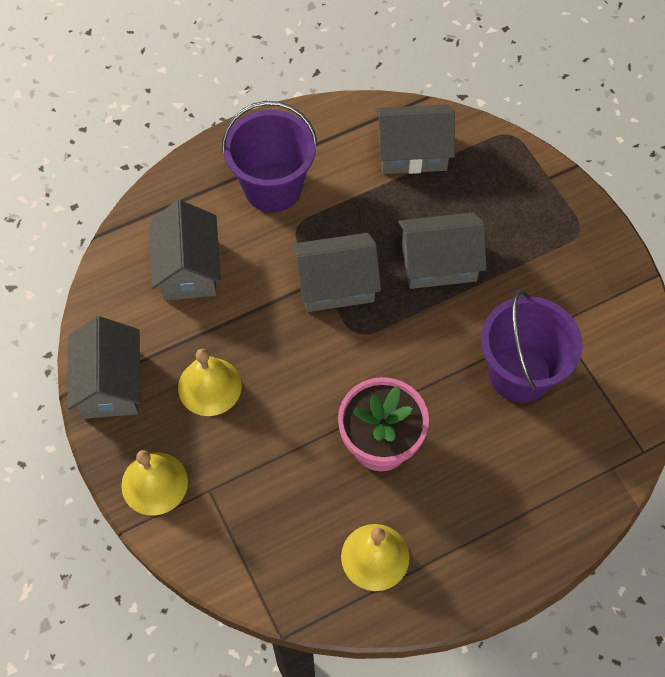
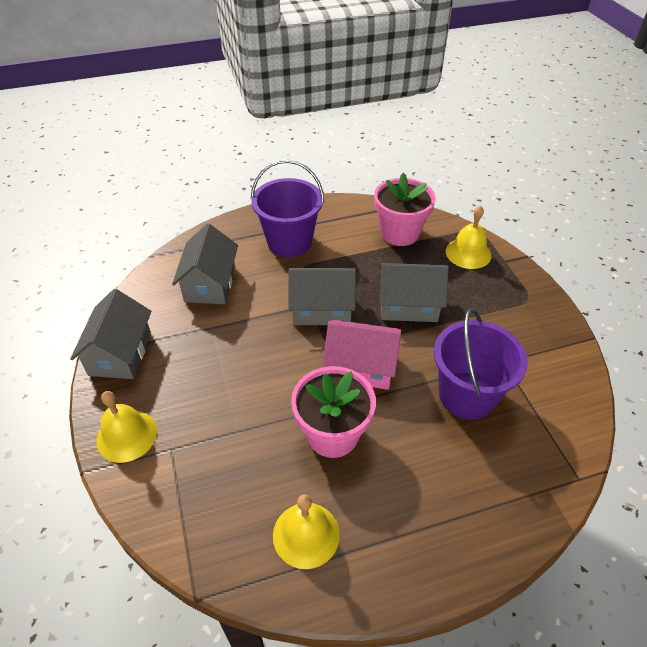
camera: 10 degrees right, 15 degrees down
yellow bell [178,349,242,416] -> yellow bell moved to [446,205,492,269]
grey house [375,104,455,174] -> pink flower pot [374,173,436,246]
none -> pink house [322,320,401,390]

